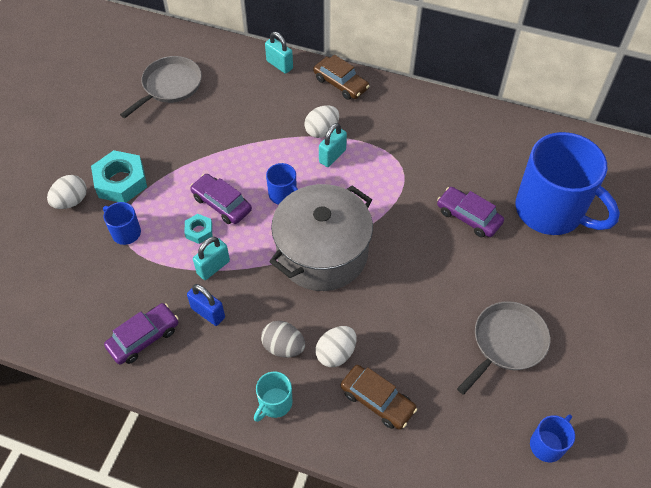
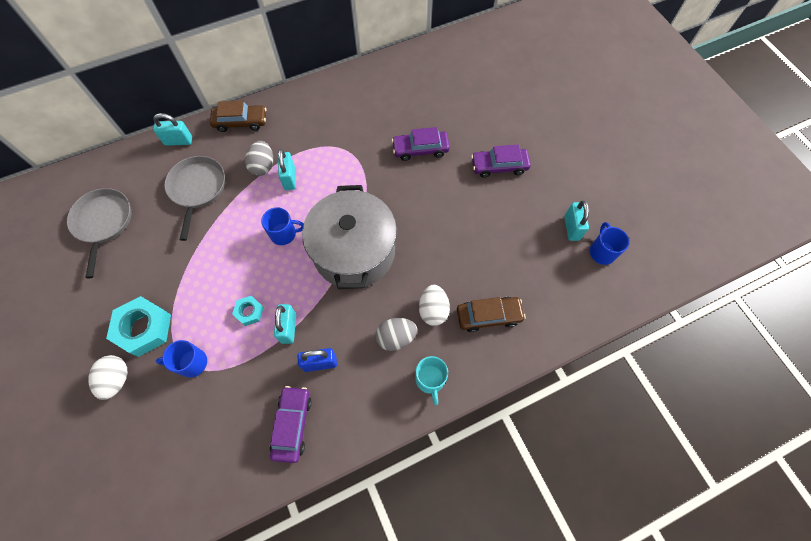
camera: 45 degrees left, 10 degrees up
purple car [190,174,252,224] -> purple car moved to [471,145,531,178]
white egg [304,105,339,138] -> grey egg [245,141,273,176]
grey pan [457,301,550,395] -> grey pan moved to [164,156,225,241]
blue mug [515,132,620,235] -> none
none -> turquoise padlock [564,201,589,241]

